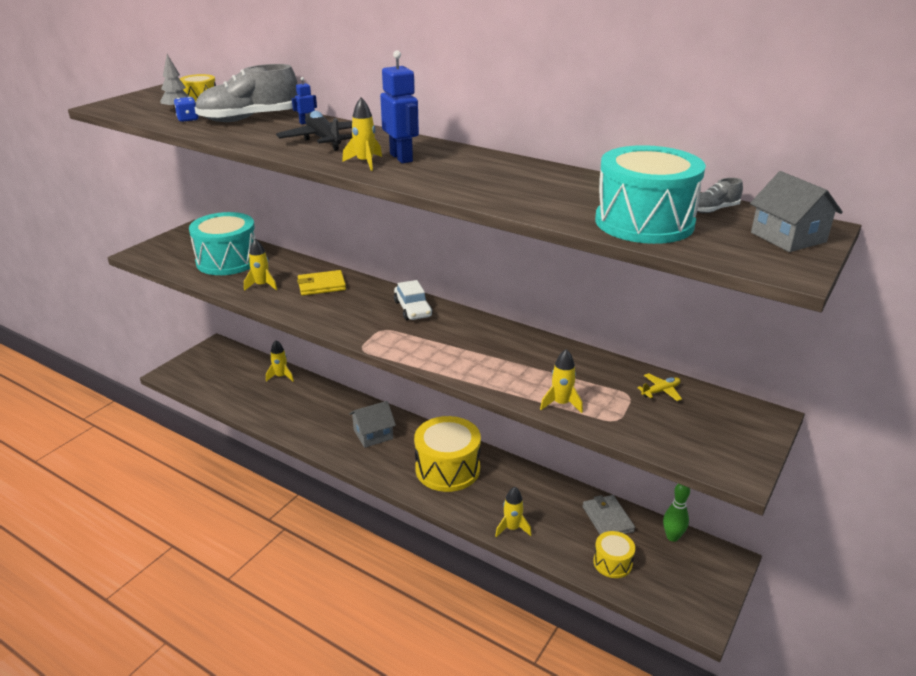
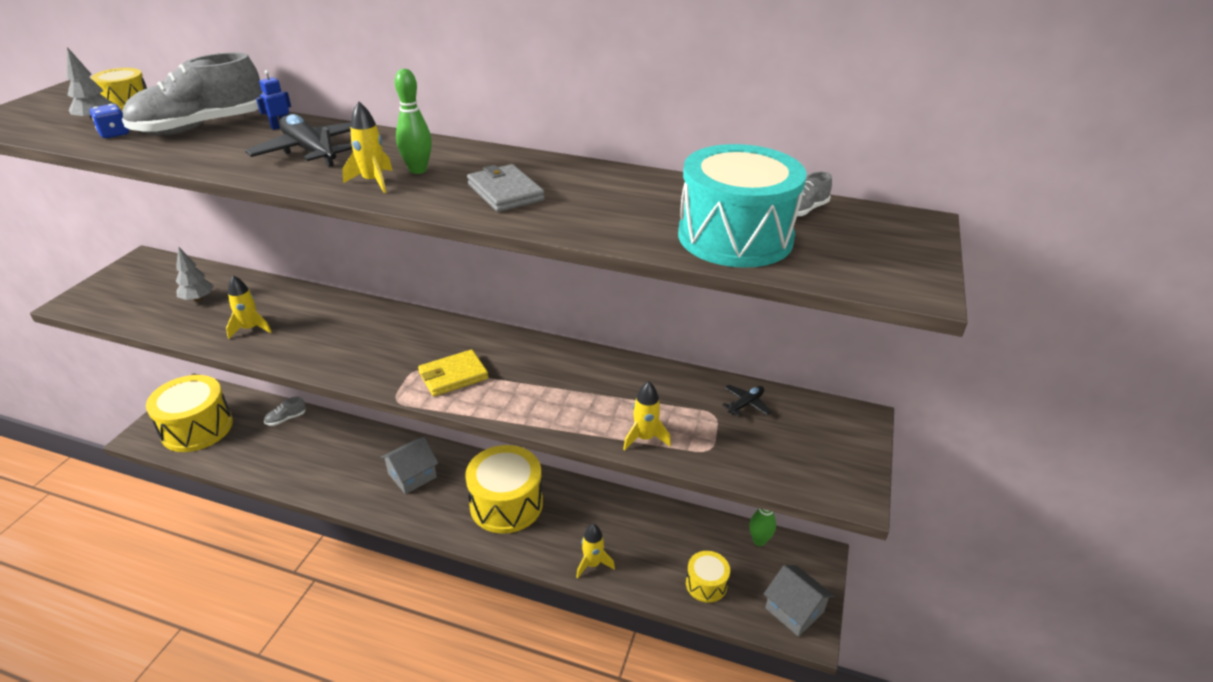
camera: 15 degrees left, 5 degrees up
turquoise drum [189,212,256,275] -> grey tree [176,246,214,302]
yellow rocket [266,340,294,381] -> grey shoe [264,396,306,426]
yellow wallet [297,270,346,296] -> yellow wallet moved to [418,349,488,396]
blue robot [380,50,419,163] -> green bowling pin [395,69,432,174]
white car [394,280,433,320] -> none
grey wallet [583,495,635,534] -> grey wallet moved to [467,164,545,212]
yellow plane [637,373,682,401] -> black plane [722,384,771,416]
grey house [750,171,843,252] -> grey house moved to [764,565,834,636]
none -> yellow drum [146,375,233,452]

